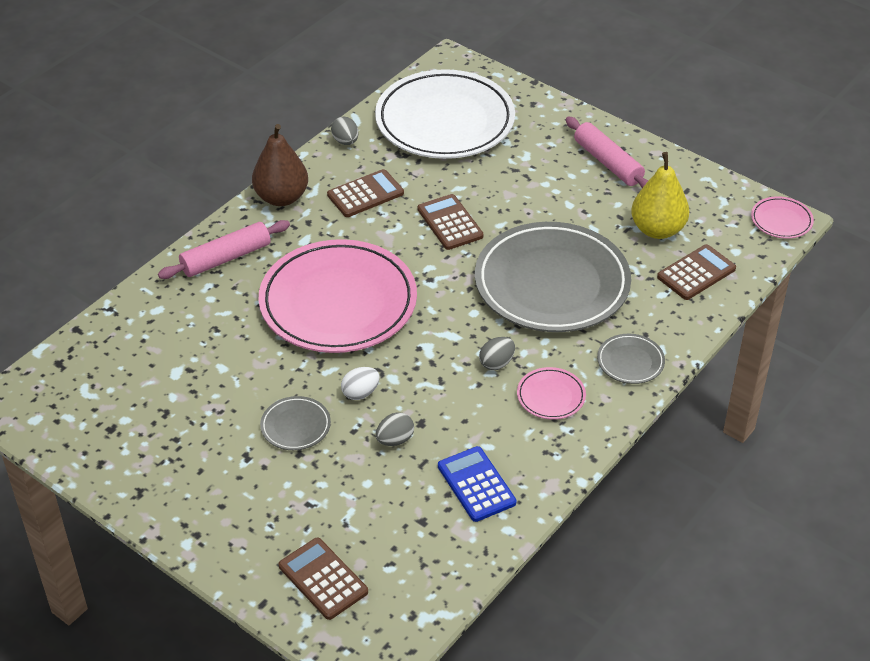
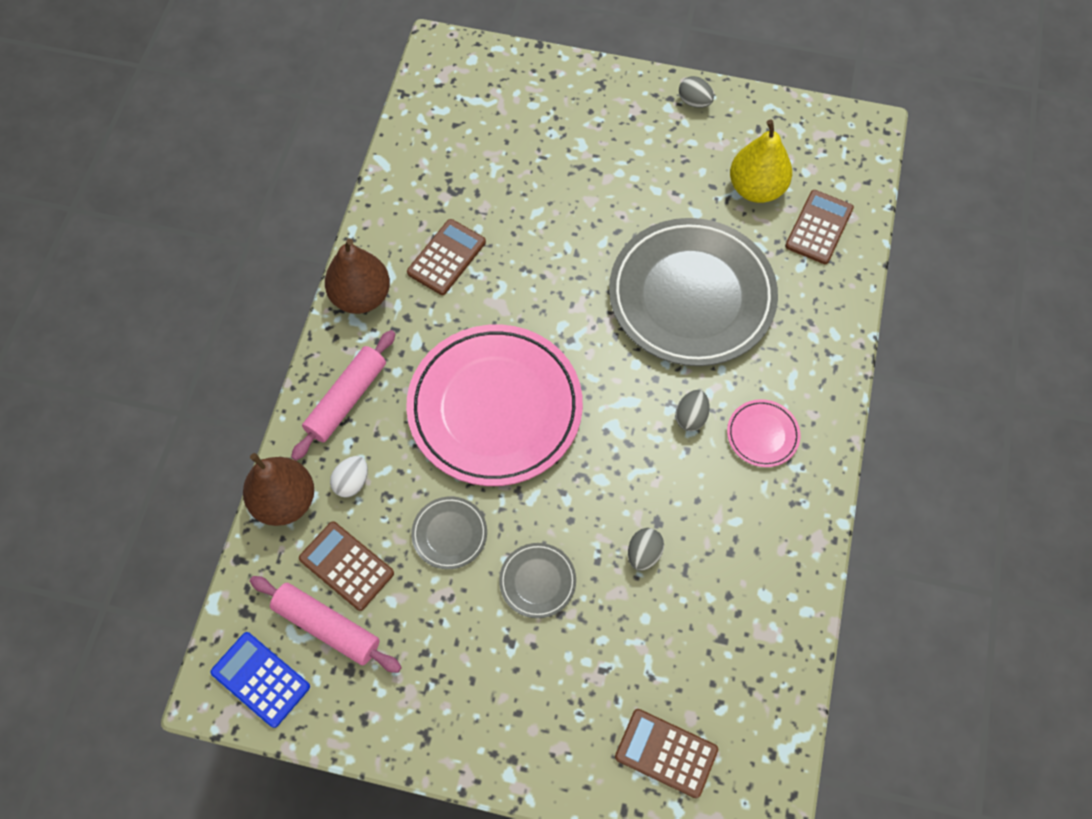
camera: 25 degrees left, 20 degrees up
grey egg [331,117,358,145] -> grey egg moved to [679,76,714,108]
white egg [341,367,380,400] -> white egg moved to [330,456,368,498]
white plate [375,69,515,159] -> none
brown calculator [417,194,483,250] -> brown calculator moved to [299,521,394,611]
blue calculator [438,446,516,522] -> blue calculator moved to [210,632,310,728]
pink rolling pin [566,117,649,188] -> pink rolling pin moved to [250,576,402,673]
grey plate [597,334,665,384] -> grey plate moved to [411,496,487,569]
pink plate [751,196,814,239] -> none
none -> brown pear [243,453,314,526]

